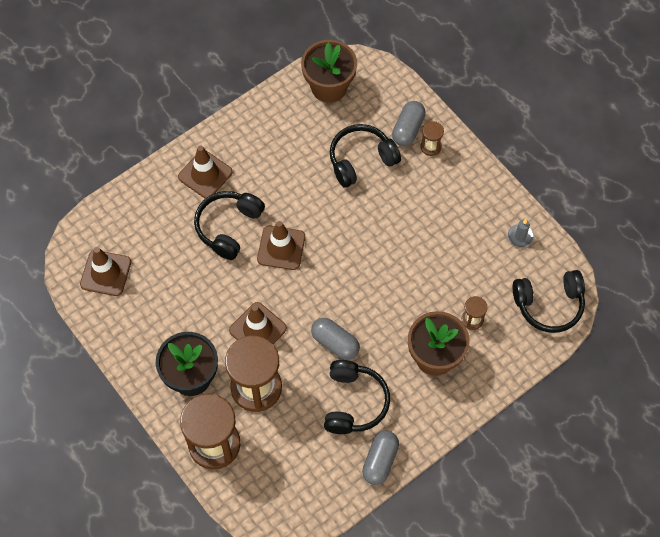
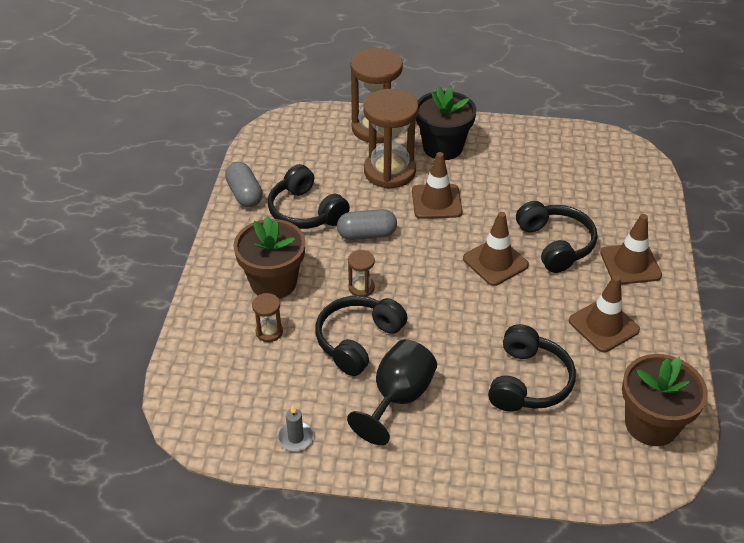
camera: 135 degrees right, 20 degrees down
brown traffic cone [80,247,131,296] -> brown traffic cone moved to [569,275,640,352]
grey capsule [392,101,426,146] -> none
brown hourglass [421,121,444,156] -> brown hourglass moved to [348,250,375,297]
black headphones [512,270,585,333] -> black headphones moved to [315,296,408,376]
none -> black goblet [347,339,437,445]

